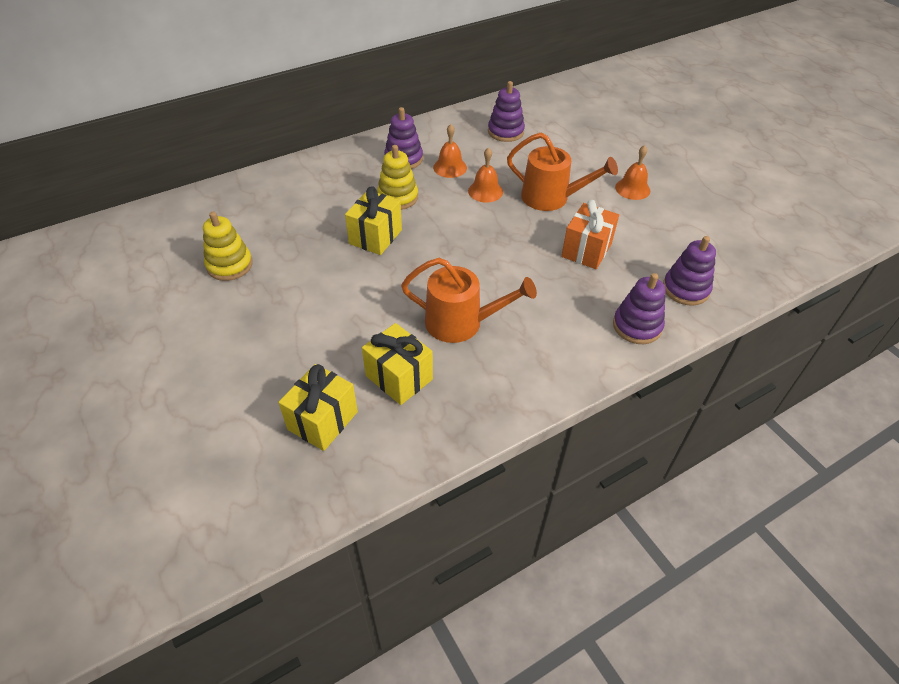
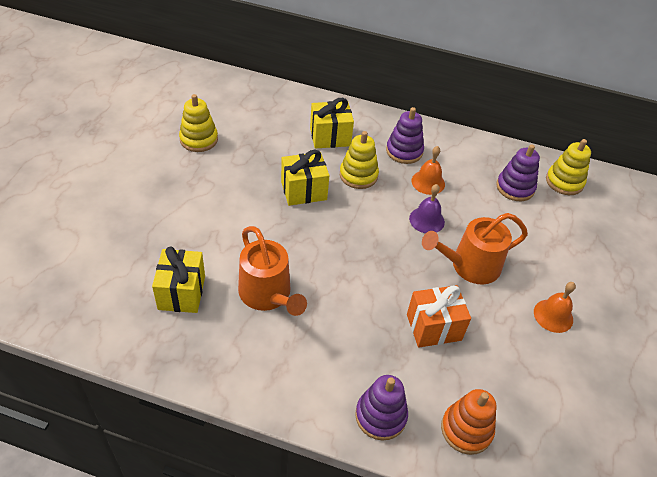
camera: 45 degrees right, 0 degrees up
yellow gift [278,364,358,451] -> yellow gift moved to [310,98,354,149]
orange bell [468,147,503,202] -> purple bell [409,184,445,233]
orange watering can [507,133,618,211] -> orange watering can turned 90 degrees clockwise [422,213,528,284]
purple stacking toy [663,236,716,306] -> orange stacking toy [441,389,496,455]
none -> yellow stacking toy [546,139,591,195]

